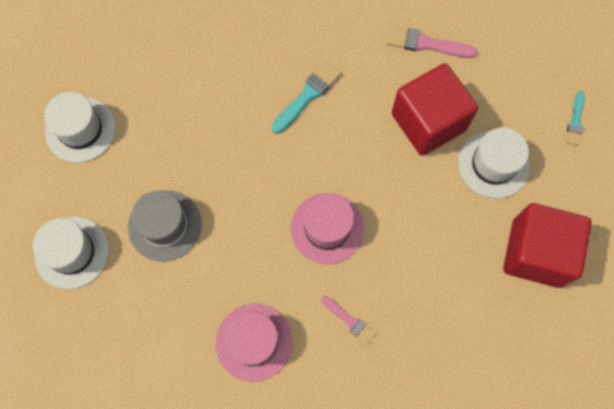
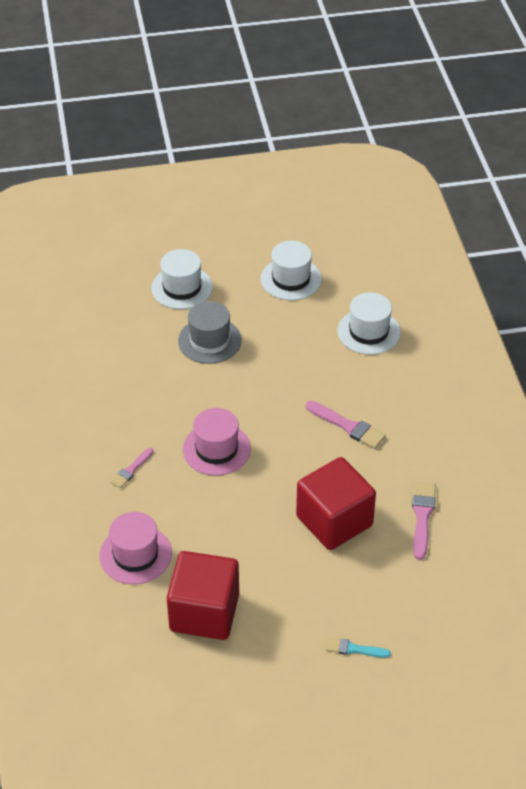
camera: 85 degrees right, 25 degrees down
pink hat [215,304,293,382] -> pink hat moved to [100,512,172,585]
turquoise brush [271,61,341,134] -> pink brush [306,401,386,449]
white hat [458,128,530,198] -> white hat moved to [337,292,401,355]

